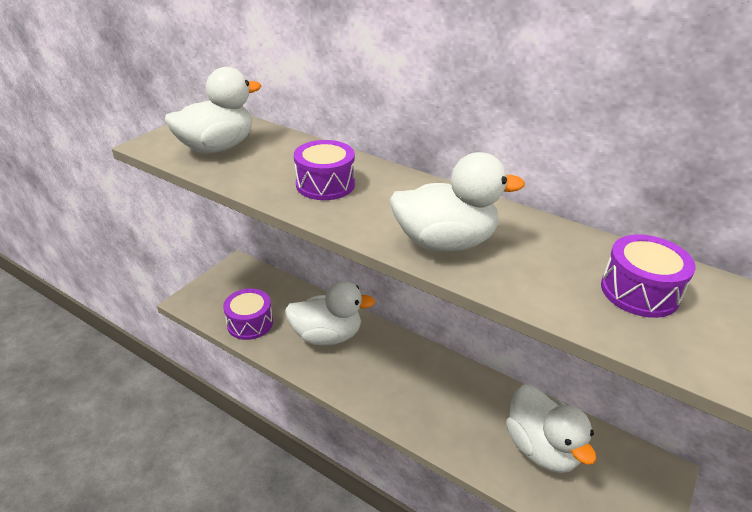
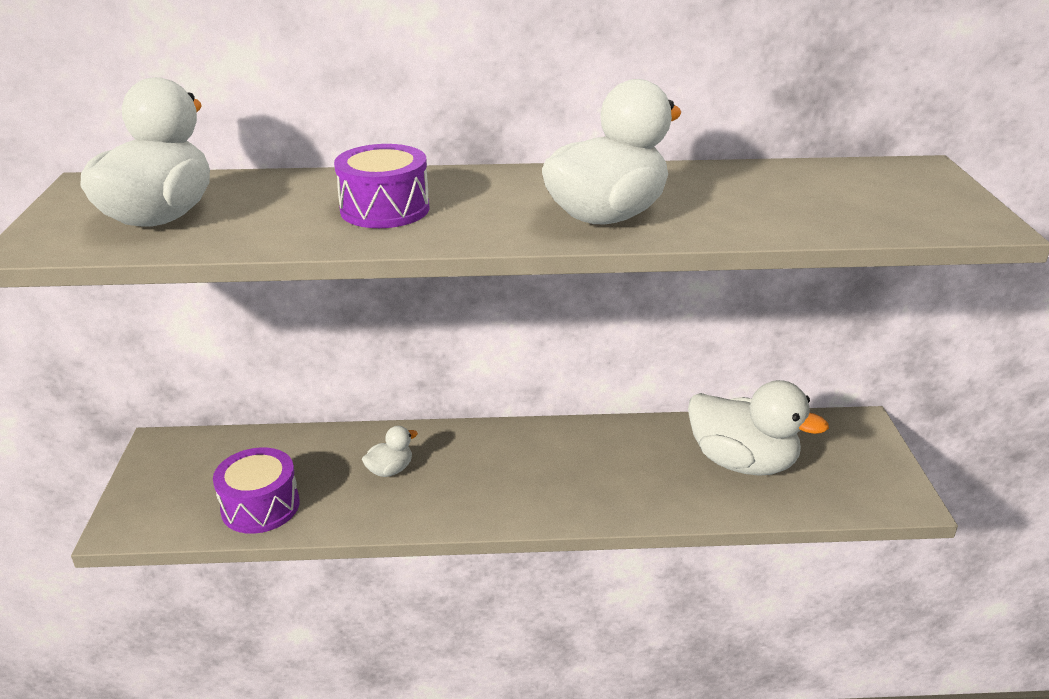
camera: 35 degrees left, 5 degrees down
white duck [285,281,376,345] -> white duck [362,426,418,477], size x0.45
purple drum [601,234,696,318] -> none

